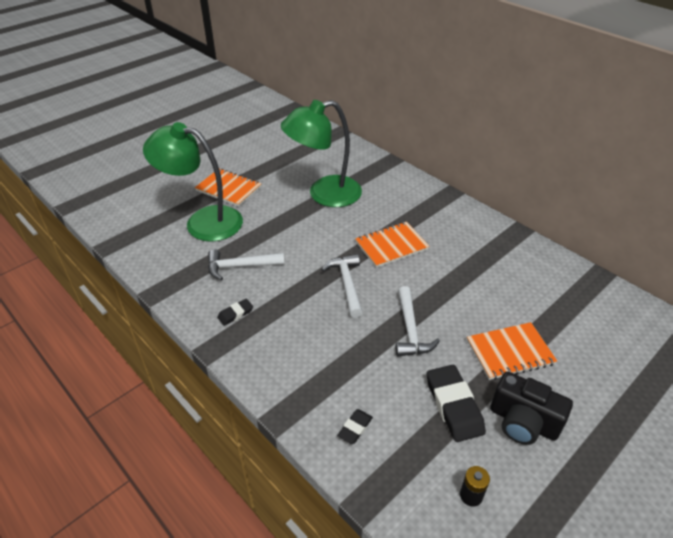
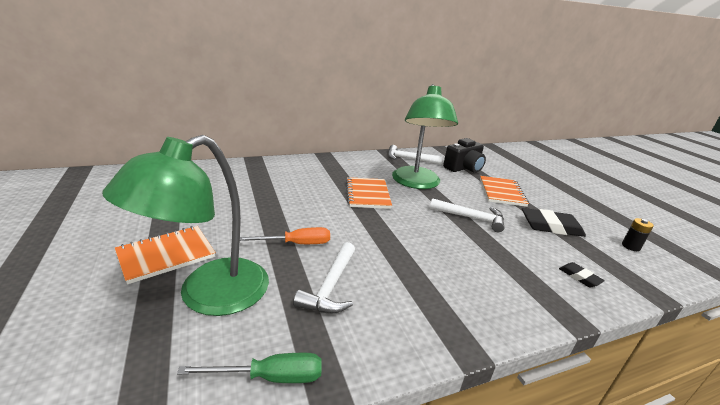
camera: 70 degrees left, 15 degrees down
black eraser [217,299,253,326] -> none
green lamp [281,100,362,207] -> green lamp moved to [392,84,458,189]
white hammer [321,254,363,318] -> white hammer moved to [388,145,443,165]
black camera [490,371,573,445] -> black camera moved to [443,138,486,173]
none -> green screwdriver [177,353,322,383]
none -> orange screwdriver [240,227,330,244]

